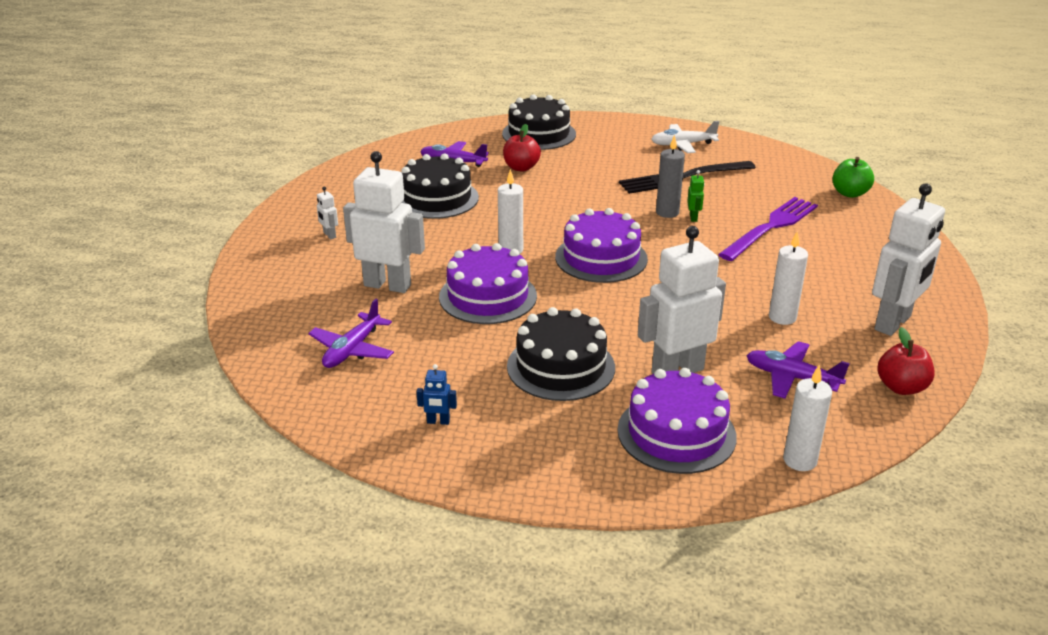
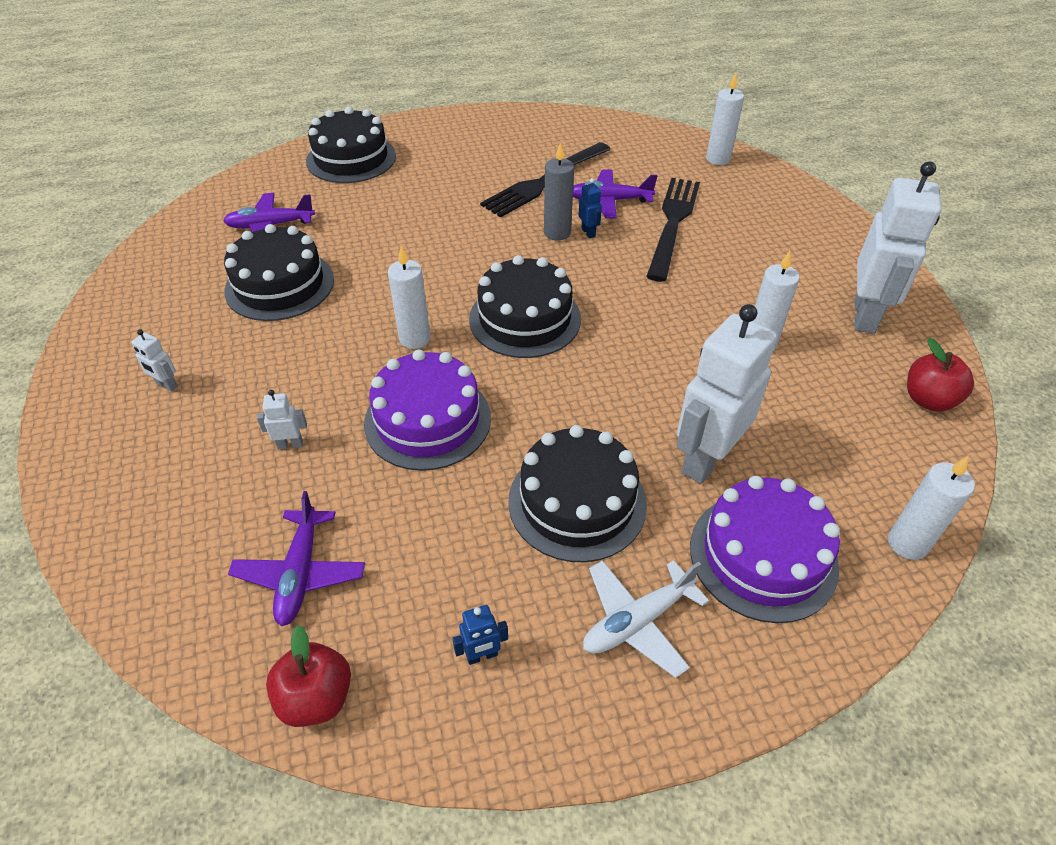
camera: 25 degrees left, 15 degrees up
white robot [343,151,425,293] -> white robot [257,390,307,449], size x0.40
red apple [503,124,541,171] -> red apple moved to [266,625,351,727]
purple cake [555,208,648,283] -> black cake [469,255,581,358]
white plane [651,121,720,153] -> white plane moved to [583,560,709,678]
green robot [687,170,705,222] -> blue robot [578,178,602,238]
purple fork [718,197,818,261] -> black fork [646,178,700,282]
purple plane [746,341,850,398] -> purple plane moved to [573,169,658,218]
green apple [832,157,874,198] -> white candle [706,73,744,165]

